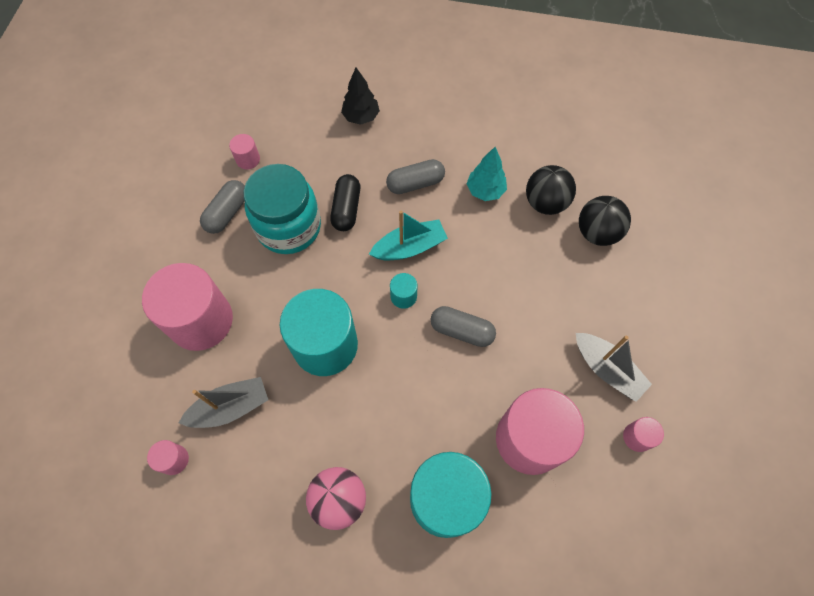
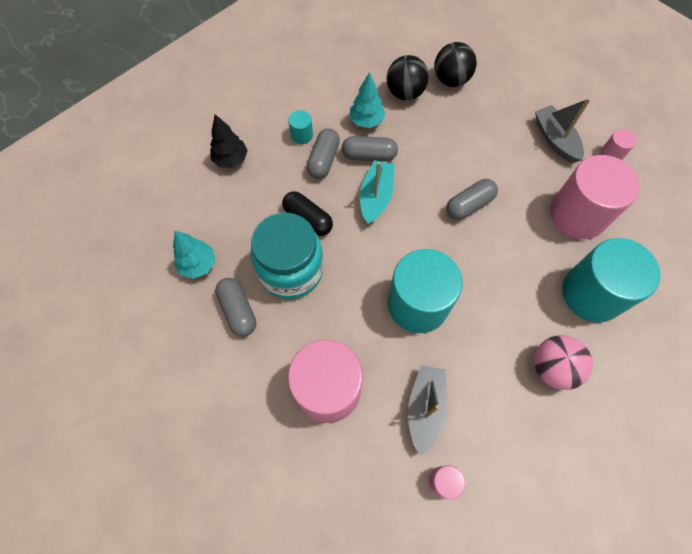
camera: 55 degrees left, 0 degrees up
pink cylinder [229,134,260,170] -> turquoise tree [173,231,215,279]
turquoise cylinder [390,273,417,309] -> turquoise cylinder moved to [288,110,313,144]
grey boat [576,333,652,402] -> grey boat turned 105 degrees counterclockwise [535,98,591,163]
none -> grey capsule [342,136,398,162]

